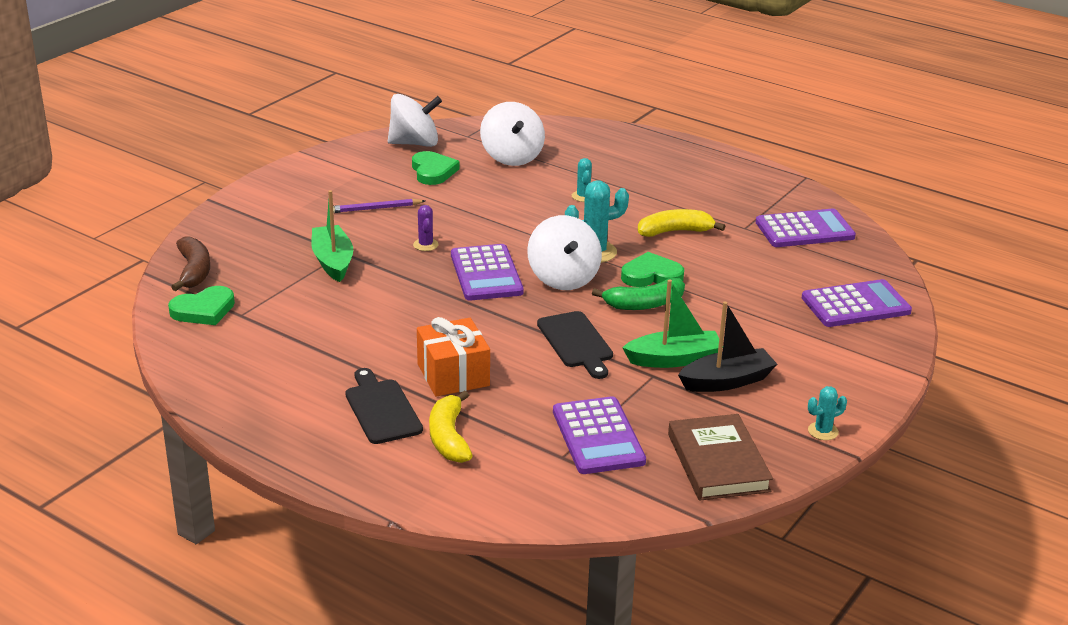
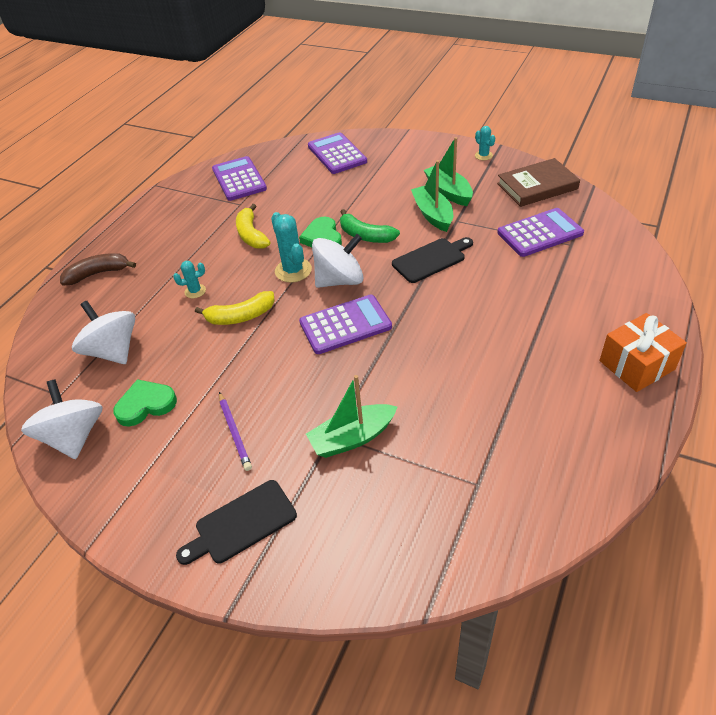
camera: 95 degrees left, 15 degrees up
green heart [168,286,235,325] -> none
brown banana [171,236,210,291] -> brown banana moved to [60,253,136,285]
black cutting board [345,368,423,444] -> black cutting board moved to [176,480,297,565]
purple cactus [413,205,439,251] -> none
orange gift [417,317,490,397] -> orange gift moved to [600,313,687,392]
yellow banana [429,391,473,463] -> yellow banana moved to [195,291,275,325]
white spinning top [480,102,545,166] -> white spinning top turned 105 degrees counterclockwise [72,301,135,364]
green banana [592,278,685,310] -> green banana turned 150 degrees clockwise [340,209,400,243]
black boat [678,302,777,392] -> green boat [424,137,473,206]

